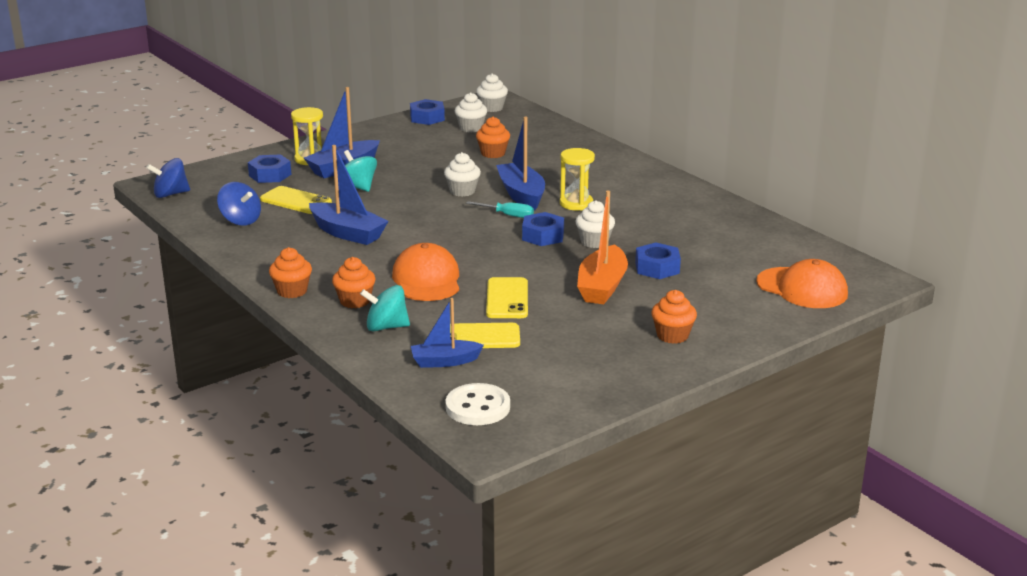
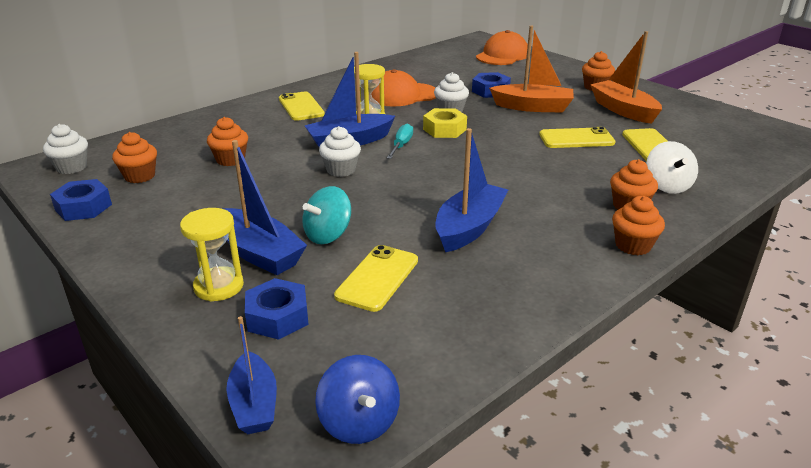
camera: 95 degrees left, 5 degrees up
blue spinning top [217,182,261,225] -> none
turquoise spinning top [360,285,410,332] -> white spinning top [646,141,698,194]
orange cap [392,243,459,301] -> orange cap moved to [371,69,436,107]
blue boat [411,298,484,368] -> blue boat moved to [226,316,277,434]
white button [446,383,510,425] -> none
white cupcake [455,92,487,132] -> orange cupcake [112,132,157,183]
blue nut [522,212,564,246] -> yellow nut [423,108,467,138]
none -> yellow phone [279,91,325,121]
none -> orange boat [590,31,662,124]

